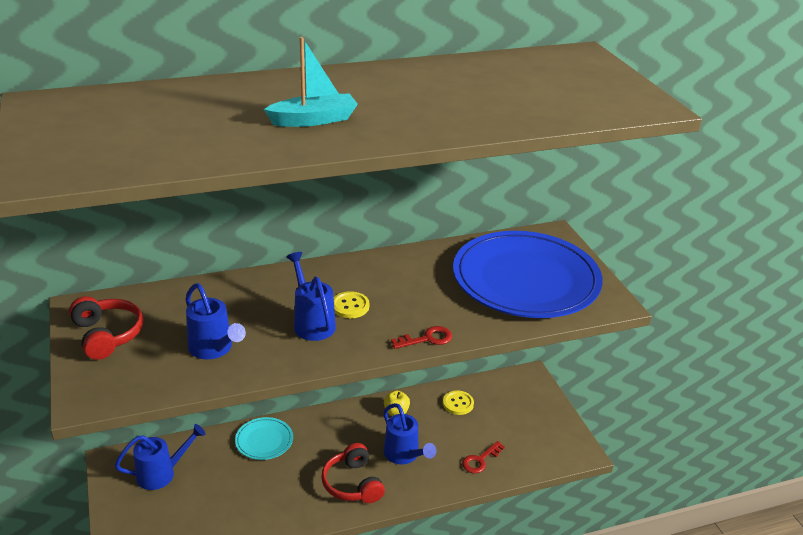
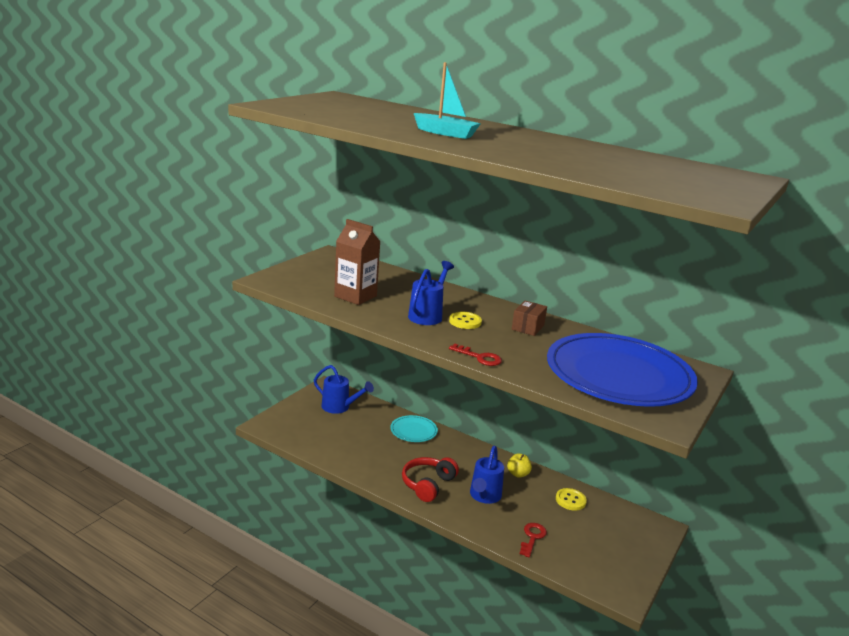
camera: 50 degrees right, 10 degrees down
red headphones [69,296,144,360] -> none
blue watering can [185,283,246,359] -> brown carton [334,219,380,305]
red key [462,441,505,473] -> red key turned 105 degrees clockwise [520,523,547,558]
none -> brown box [512,301,547,336]

